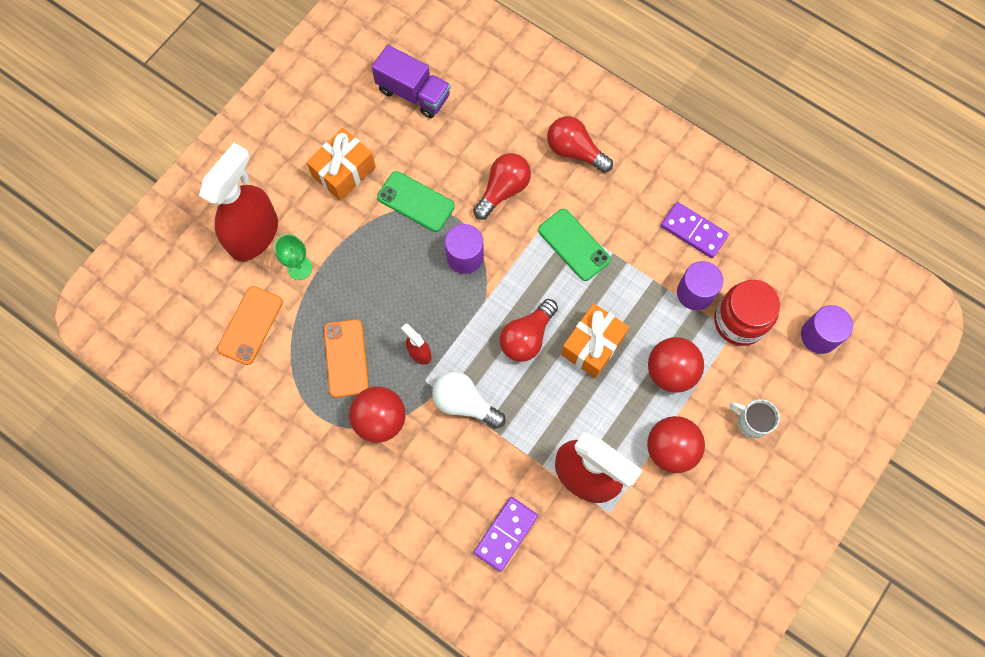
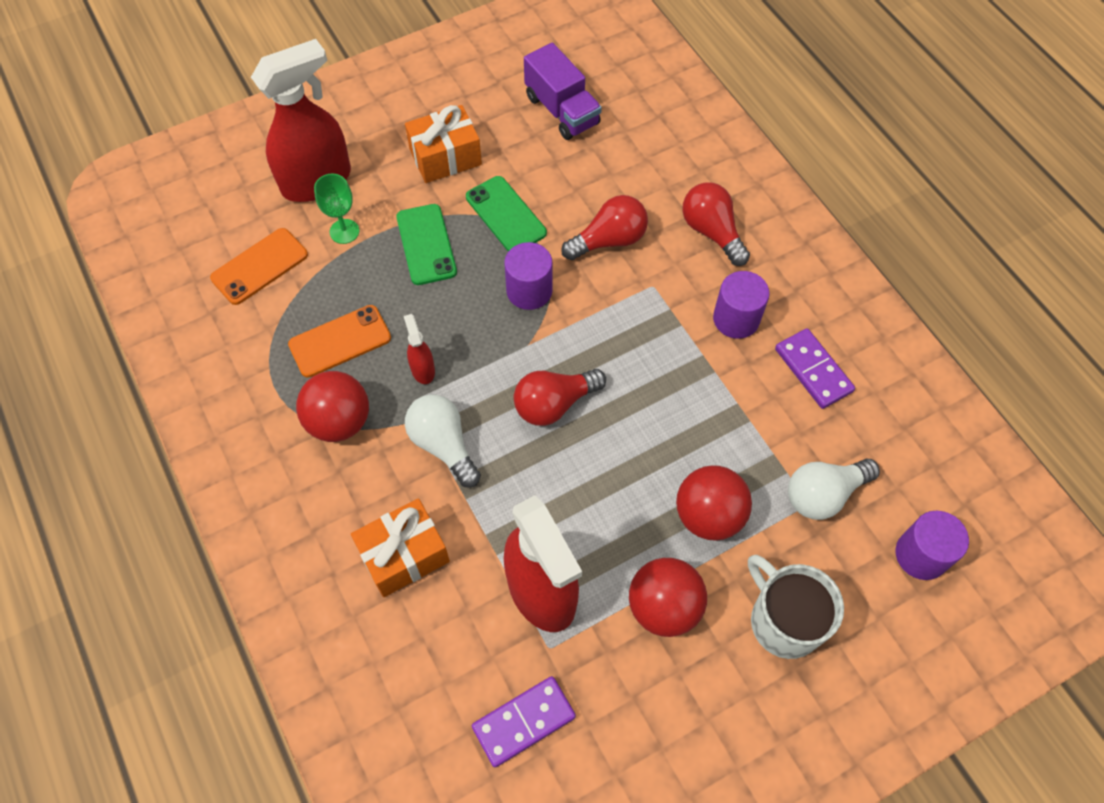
camera: 25 degrees right, 10 degrees down
orange phone [324,319,369,398] -> orange phone turned 45 degrees clockwise [288,305,391,378]
purple domino [474,497,538,572] -> purple domino moved to [472,676,576,767]
green phone [538,209,611,281] -> green phone moved to [396,204,457,285]
orange gift [561,303,629,378] -> orange gift moved to [351,498,450,597]
purple cylinder [677,261,723,310] -> purple cylinder moved to [713,271,770,339]
red jar [714,280,780,346] -> white light bulb [788,459,880,520]
white mug [730,399,780,439] -> white mug [748,555,844,659], size x1.61

